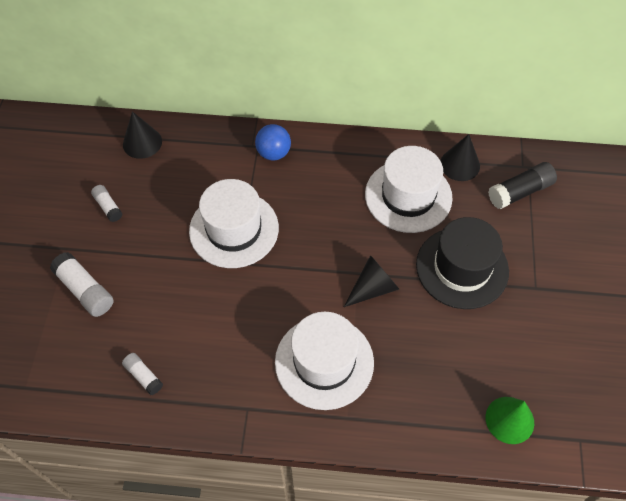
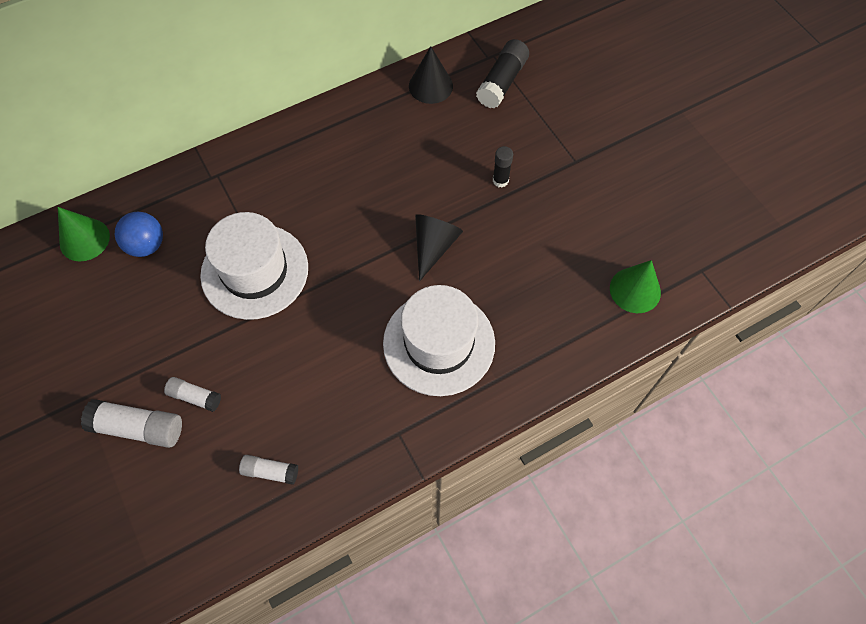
camera: 35 degrees left, 5 degrees up
white glue stick [91,185,122,222] -> white glue stick moved to [164,377,221,412]
black cone [123,111,162,159] -> green cone [58,207,110,261]
blue ball [255,124,291,160] -> blue ball moved to [115,212,163,257]
white hat [365,146,453,233] -> none
black hat [416,217,509,309] -> black glue stick [493,146,513,187]

